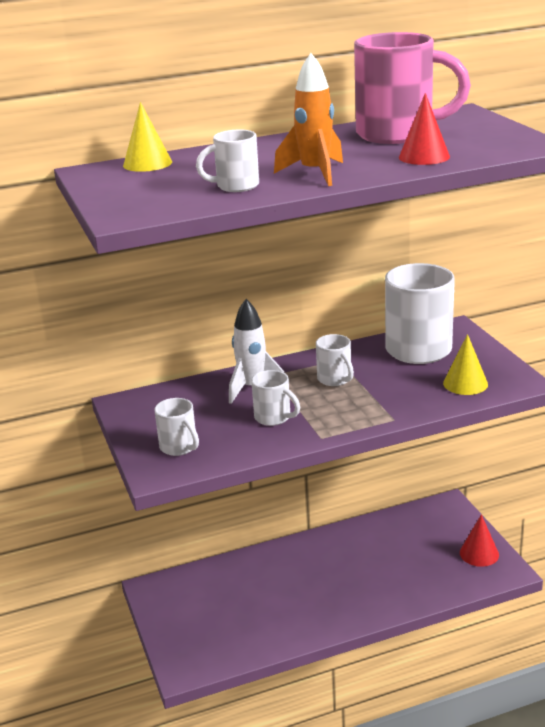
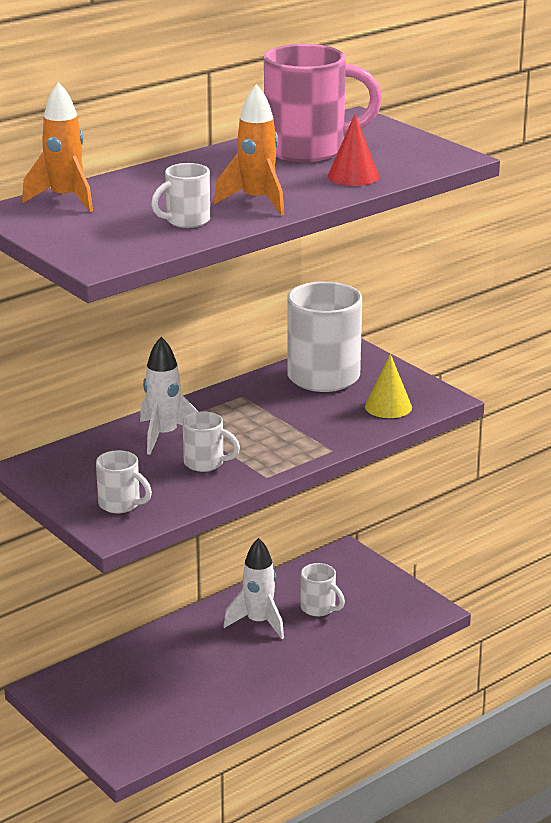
camera: 20 degrees left, 0 degrees up
yellow cone [123,102,172,172] -> orange rocket [22,82,93,212]
white mug [316,334,354,386] -> white mug moved to [301,563,345,616]
red cone [460,514,499,567] -> none
none -> white rocket [223,538,284,639]

